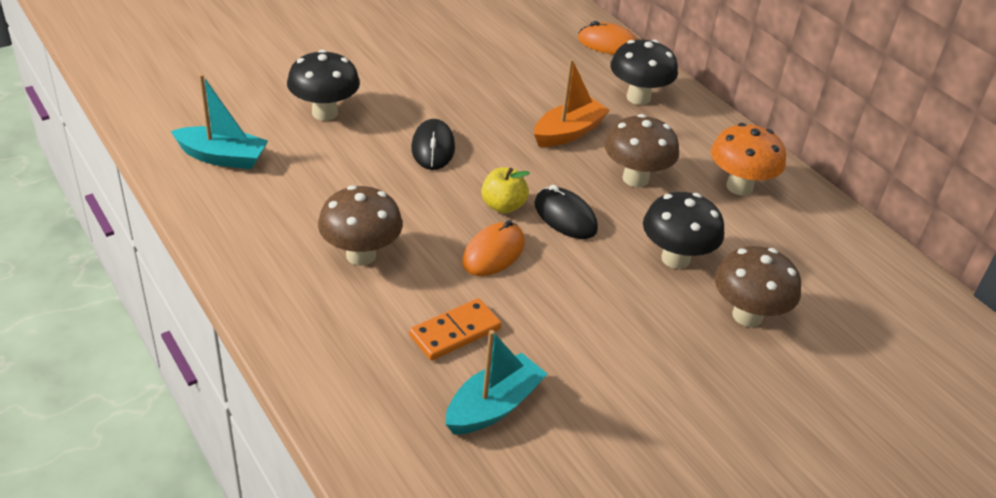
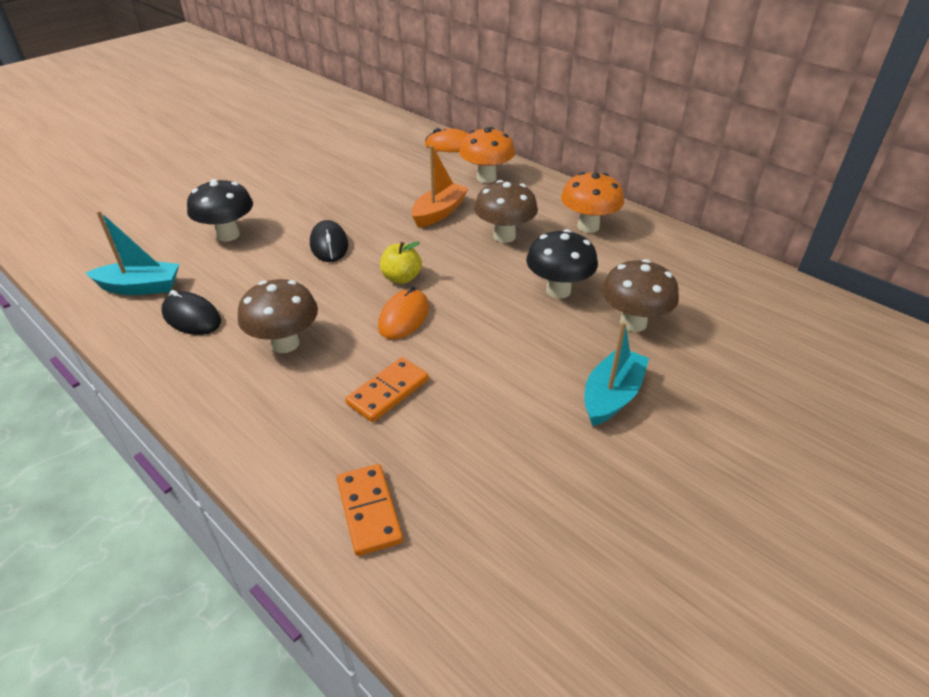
camera: 10 degrees left, 0 degrees up
turquoise boat [445,330,547,434] -> turquoise boat moved to [585,321,649,426]
black mouse [534,185,598,239] -> black mouse moved to [161,290,221,335]
black mushroom [610,40,678,105] -> orange mushroom [459,127,515,183]
none -> orange domino [337,464,403,556]

